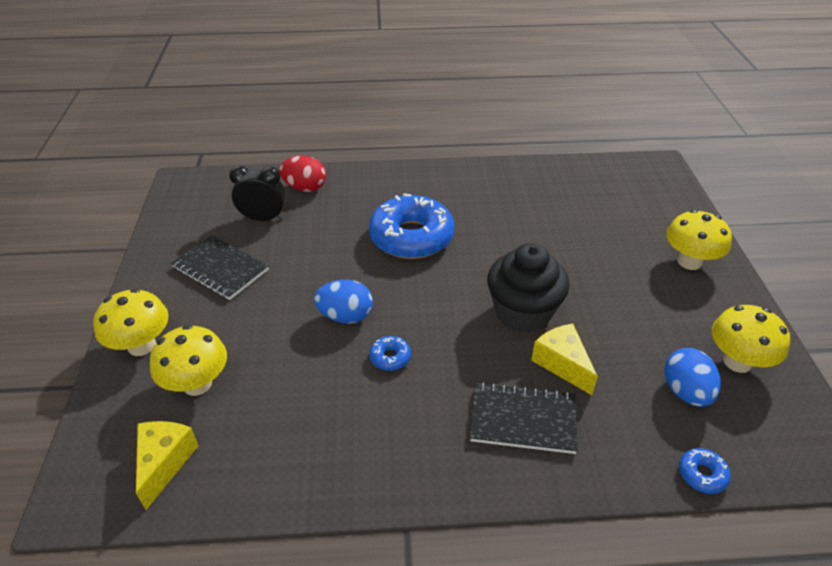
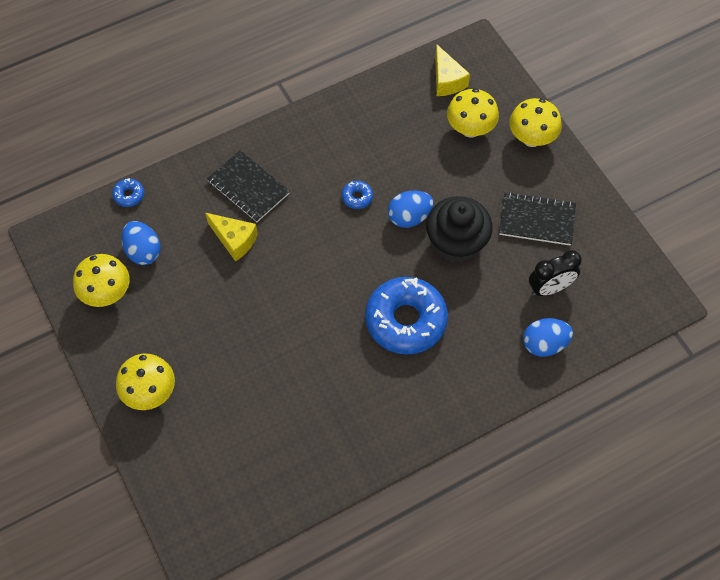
camera: 155 degrees right, 20 degrees up
red egg [279,156,326,192] -> blue egg [523,318,573,357]
black notebook [470,382,578,454] -> black notebook turned 60 degrees clockwise [207,150,290,222]
black cupcake [487,243,570,333] -> black cupcake moved to [426,196,493,263]

